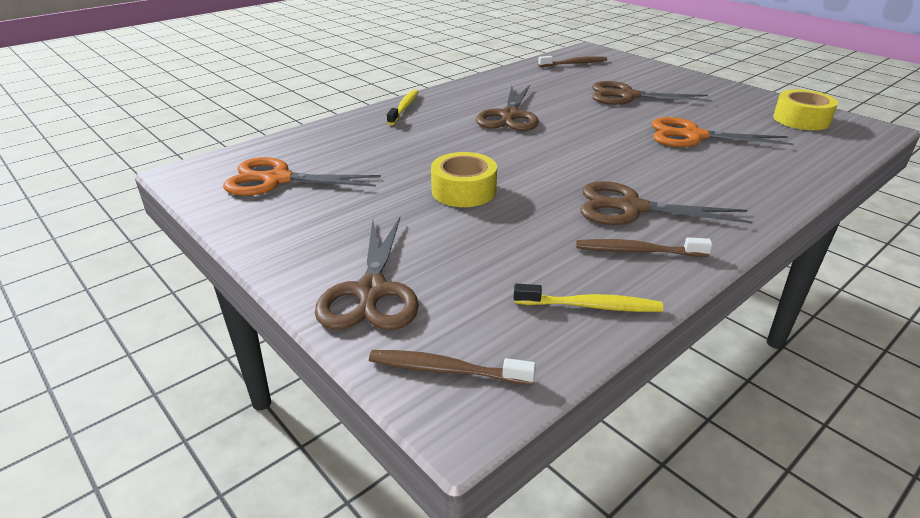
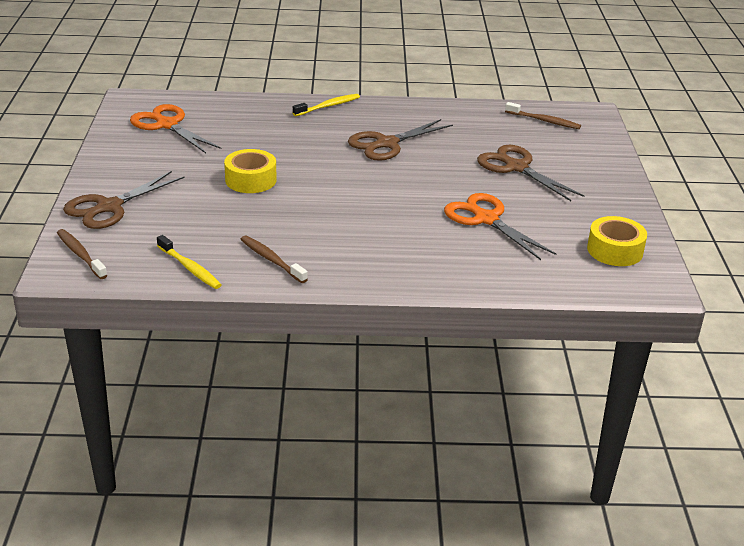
camera: 40 degrees right, 0 degrees up
brown scissors [580,181,753,225] -> none

